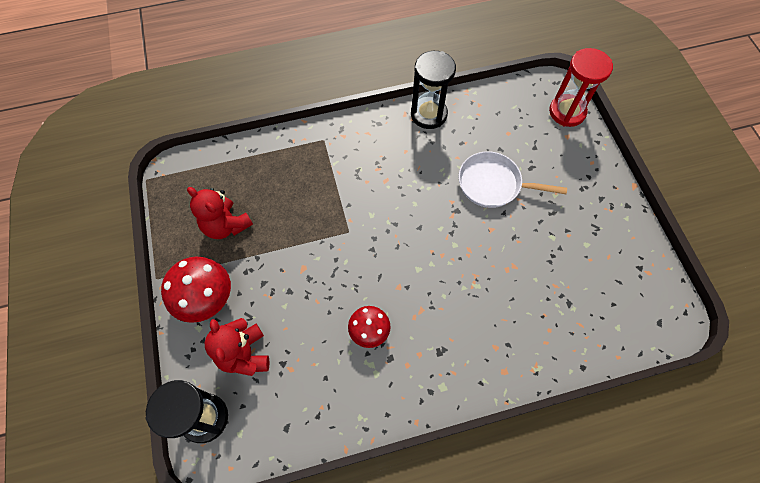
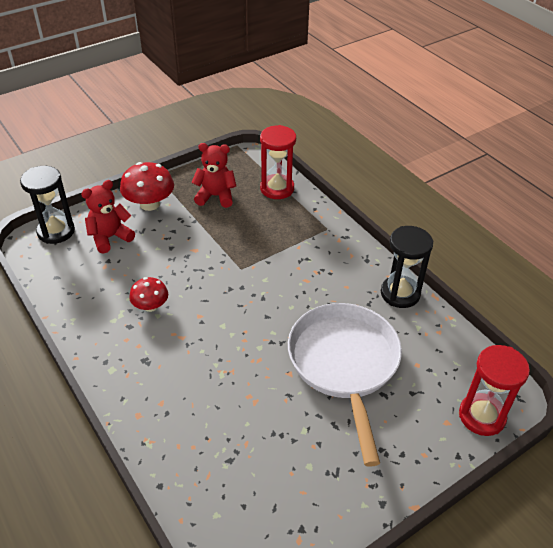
camera: 70 degrees right, 20 degrees down
red teddy bear [187,187,253,239] -> red teddy bear turned 75 degrees clockwise [191,143,236,208]
white pan [459,151,567,208] -> white pan [288,303,402,467], size x1.61
none -> red hourglass [260,125,296,199]

